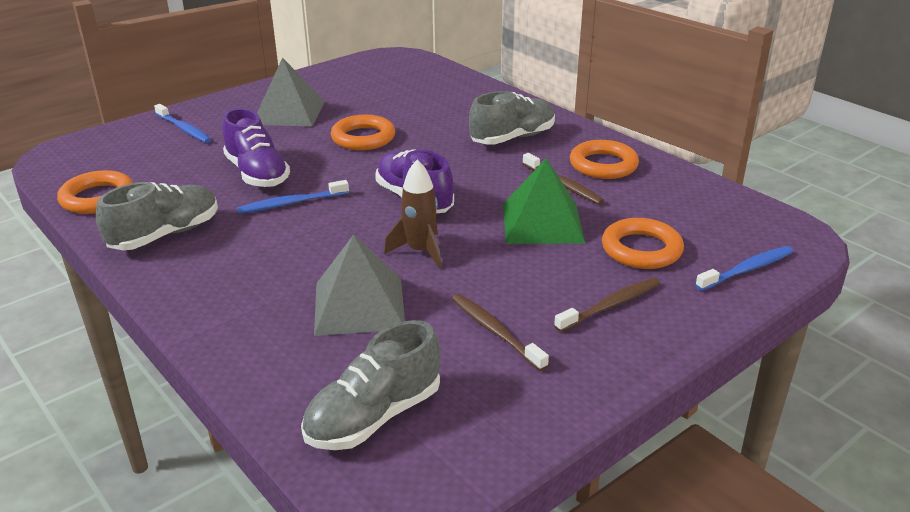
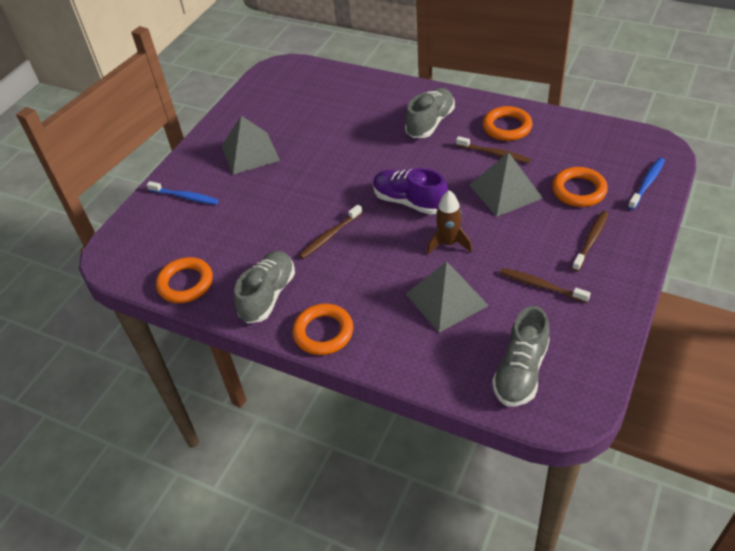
camera: 20 degrees left, 15 degrees up
purple shoe [222,108,290,187] -> none
blue toothbrush [237,180,349,214] -> brown toothbrush [299,204,362,259]
orange ring [331,115,395,150] -> orange ring moved to [292,304,353,355]
green pyramid [503,158,585,244] -> grey pyramid [470,152,543,217]

